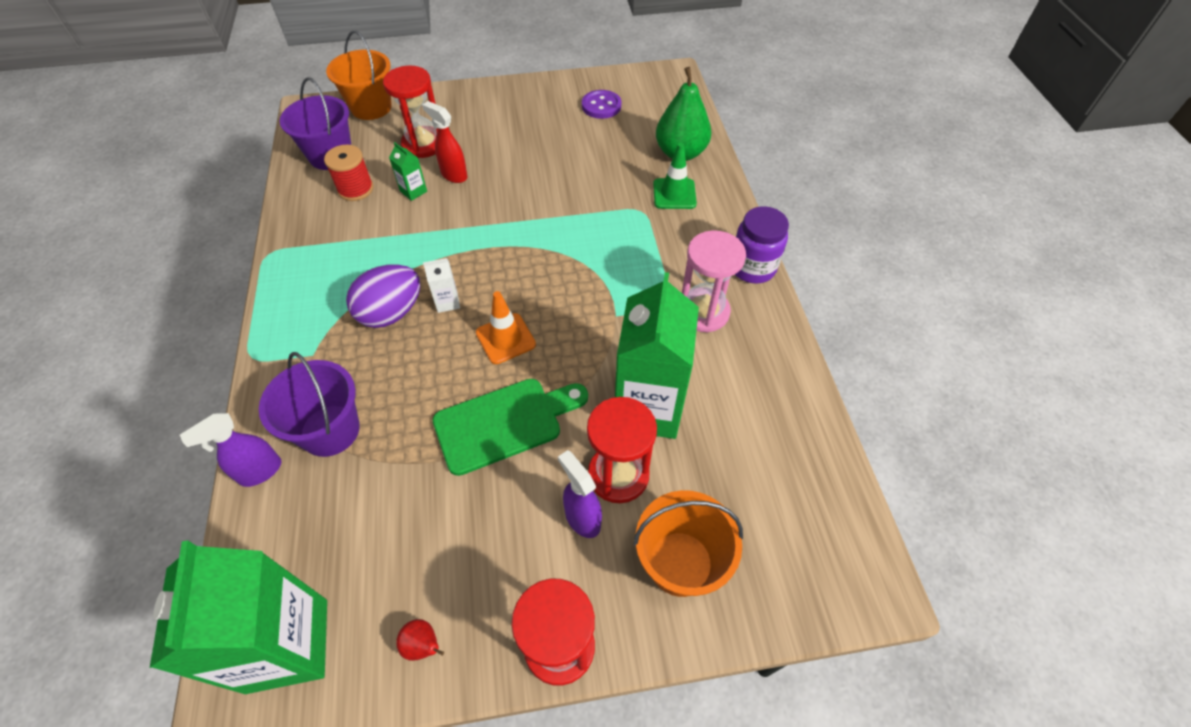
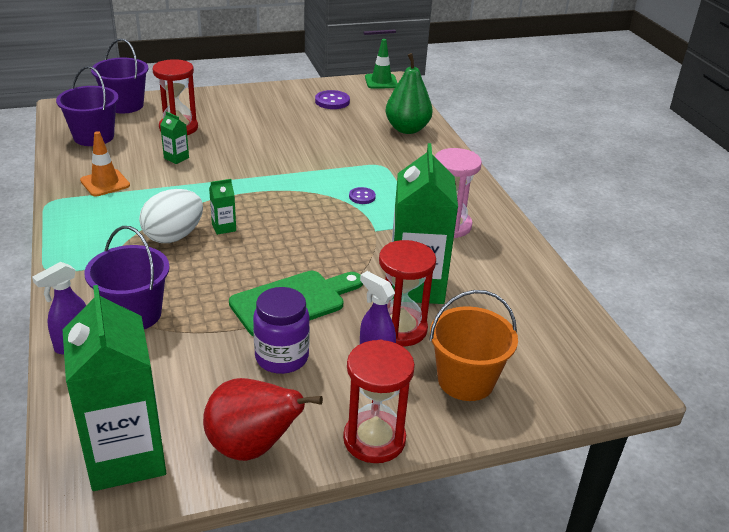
camera: 10 degrees left, 20 degrees down
red spool [324,145,374,201] -> none
orange bucket [326,31,392,120] -> purple bucket [91,38,149,113]
purple egg [346,264,420,328] -> white egg [139,189,203,243]
red pear [396,619,444,661] -> red pear [203,378,323,461], size x2.34
red spray bottle [422,101,467,183] -> none
white carton [423,258,460,313] -> green carton [209,179,236,235]
orange traffic cone [476,291,536,364] -> orange traffic cone moved to [80,131,130,196]
green traffic cone [653,143,697,209] -> green traffic cone moved to [365,39,398,88]
purple jar [735,206,789,284] -> purple jar moved to [253,287,310,374]
none -> purple button [349,187,376,204]

